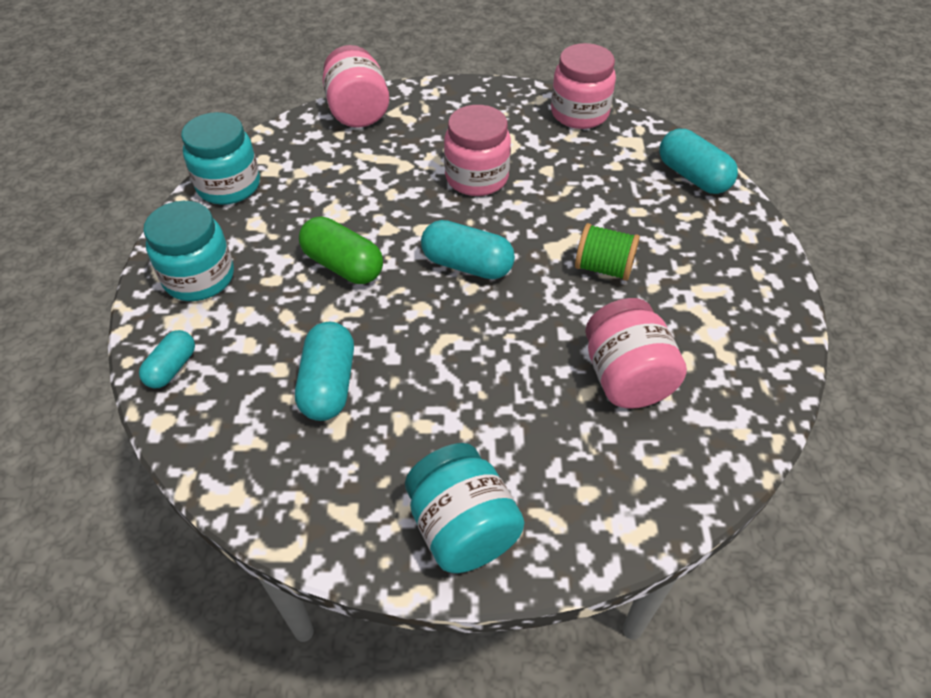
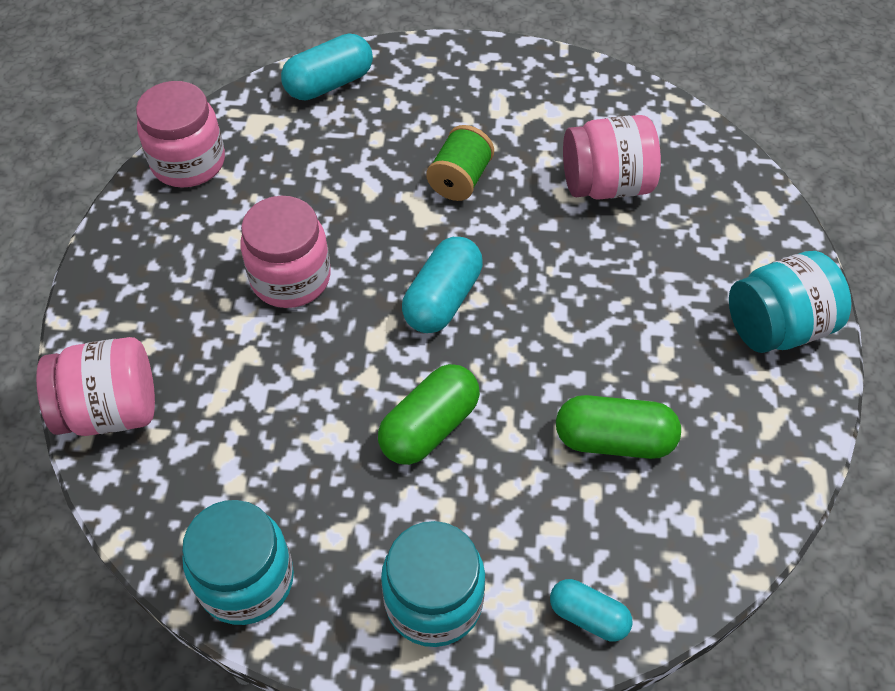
camera: 85 degrees left, 5 degrees up
turquoise capsule [295,322,354,421] -> green capsule [556,395,681,459]

